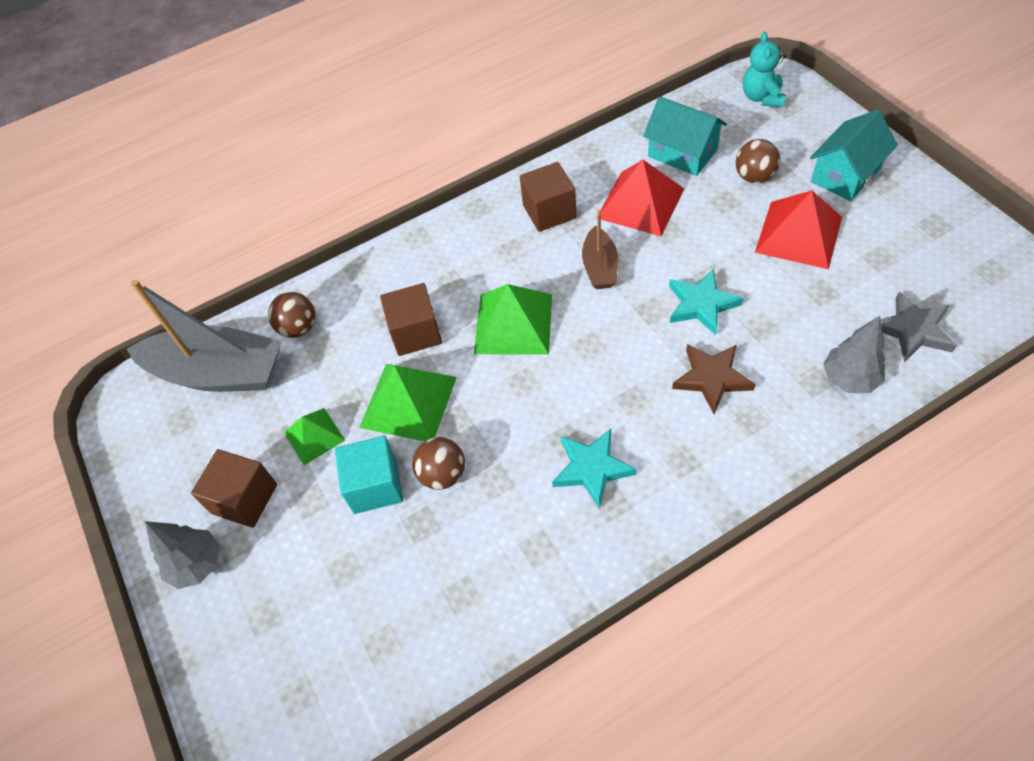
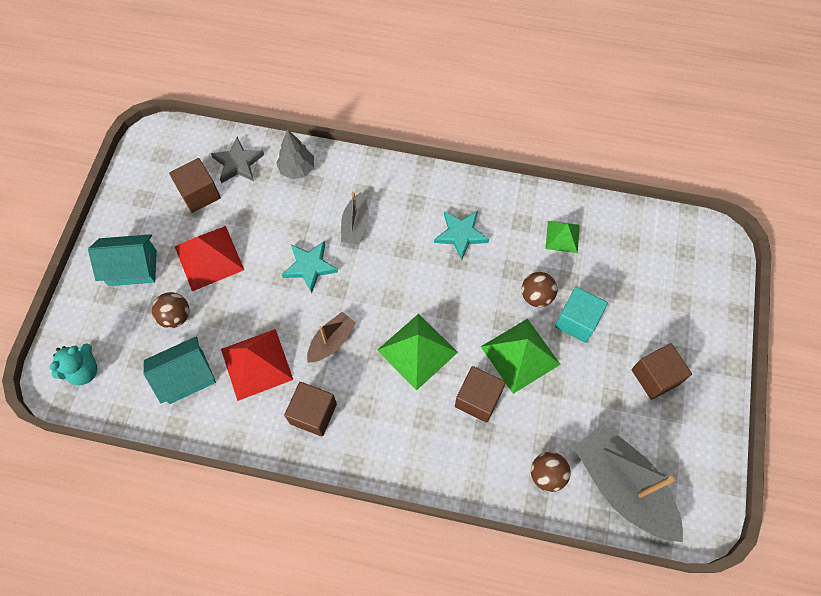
camera: 145 degrees left, 10 degrees up
grey tree [145,521,220,589] -> none
green pyramid [284,408,345,466] -> green pyramid moved to [545,221,580,253]
turquoise house [643,96,727,176] -> turquoise house turned 75 degrees clockwise [144,336,216,404]
brown star [672,344,756,414] -> grey boat [341,192,369,244]
none -> brown cube [169,158,221,213]

